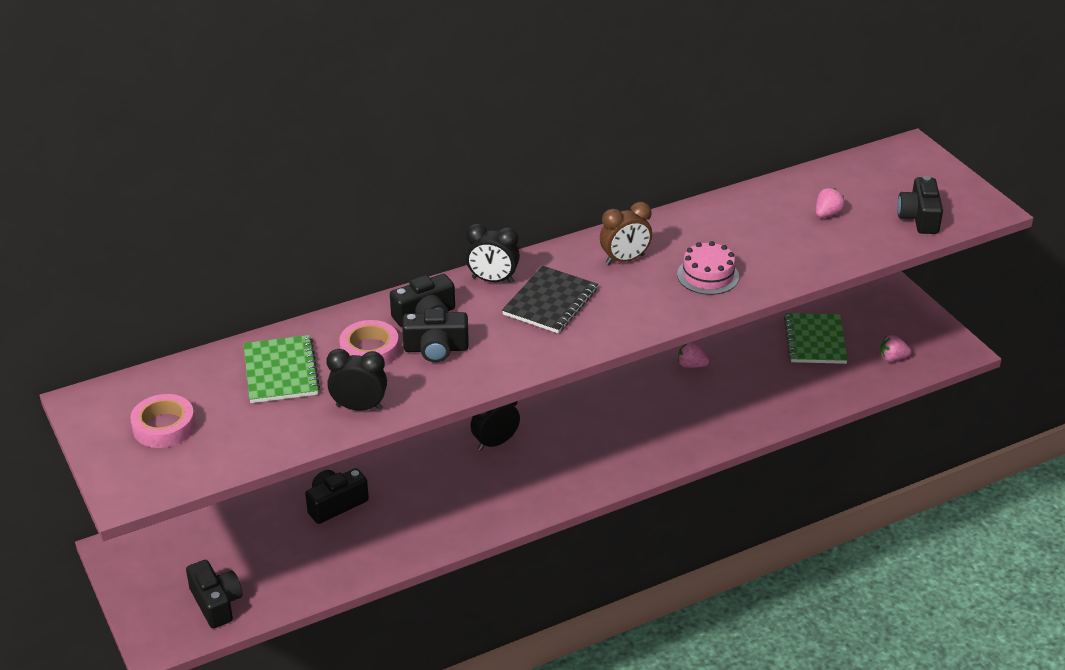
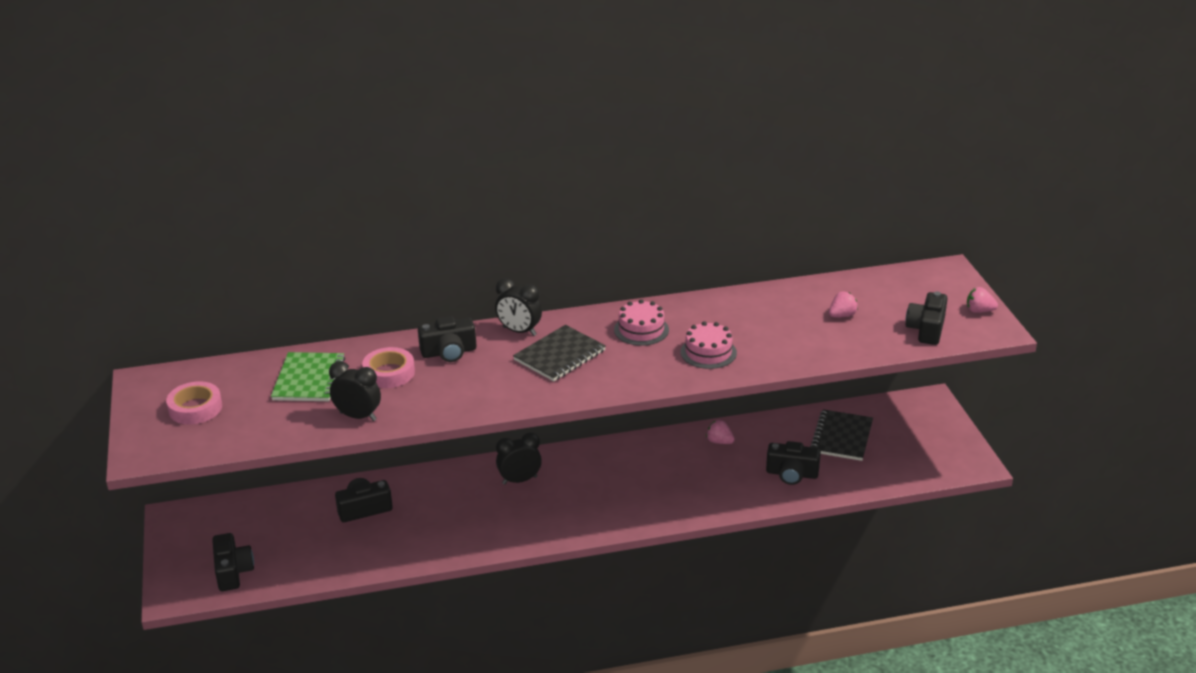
camera: 15 degrees right, 5 degrees down
black camera [402,308,469,362] -> black camera moved to [766,441,821,485]
brown clock [600,202,652,265] -> pink cake [614,299,669,346]
green notebook [784,313,848,364] -> black notebook [810,409,873,461]
pink strawberry [880,335,912,362] -> pink strawberry moved to [967,287,998,313]

